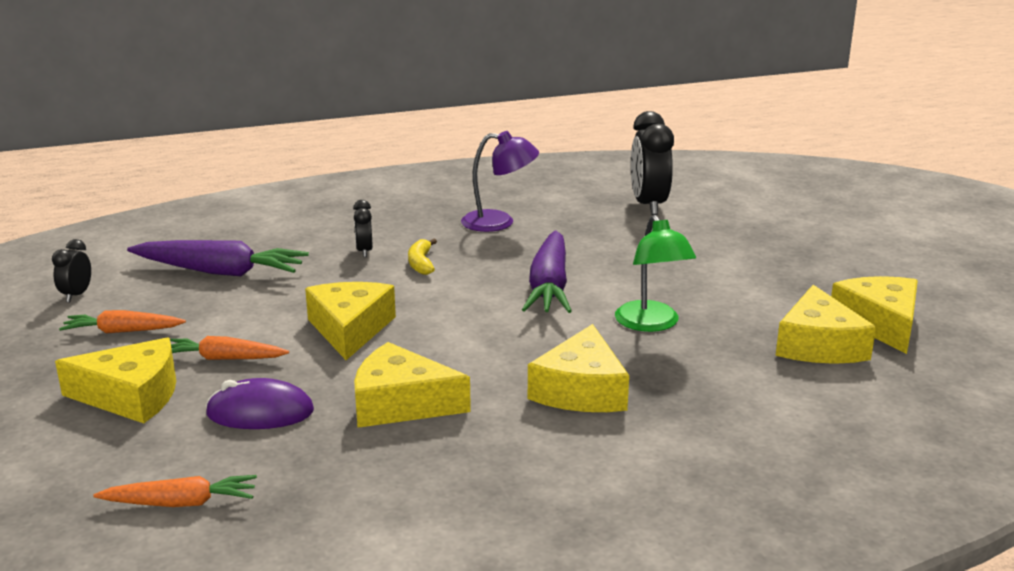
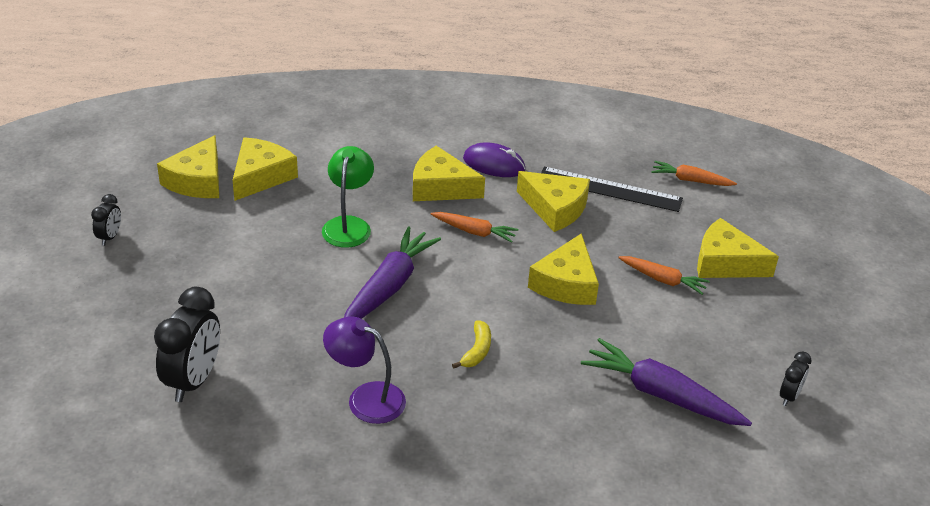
camera: 160 degrees left, 15 degrees up
orange carrot [59,310,186,334] -> orange carrot moved to [431,212,518,243]
purple mouse [206,378,314,429] -> purple mouse moved to [463,143,525,177]
black clock [353,200,373,257] -> black clock moved to [91,194,121,246]
yellow cheese [528,324,629,412] -> yellow cheese turned 105 degrees counterclockwise [413,146,485,201]
none -> black ruler [541,167,683,212]

